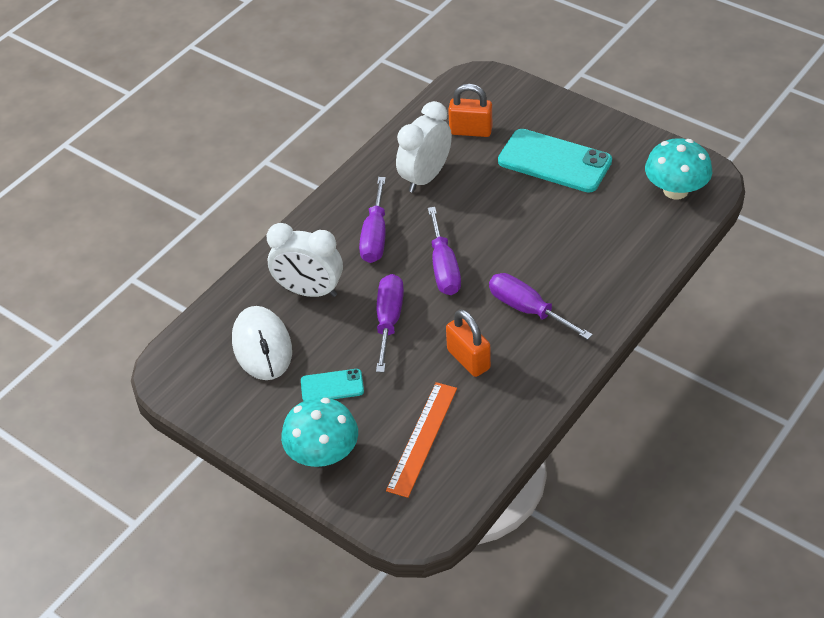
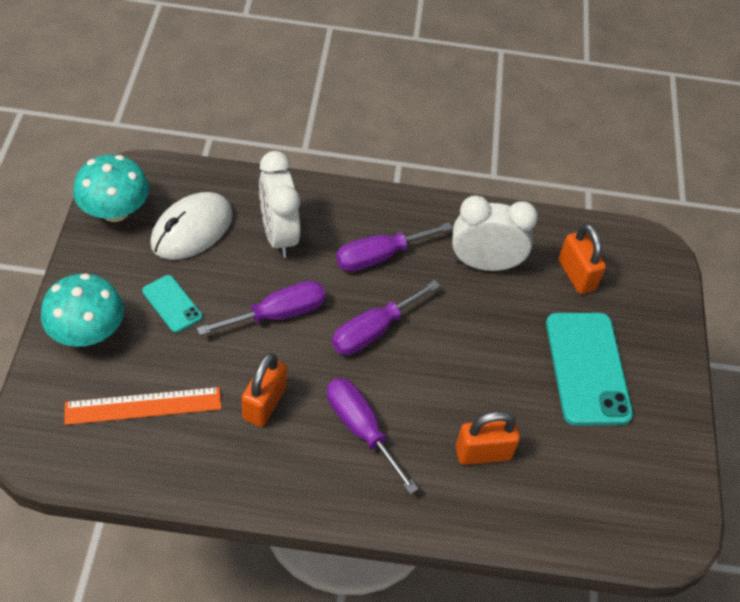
camera: 50 degrees right, 5 degrees up
purple screwdriver [489,273,593,340] -> purple screwdriver turned 45 degrees counterclockwise [327,378,419,494]
turquoise mushroom [645,138,712,199] -> turquoise mushroom moved to [73,154,149,222]
none -> orange padlock [456,411,520,465]

